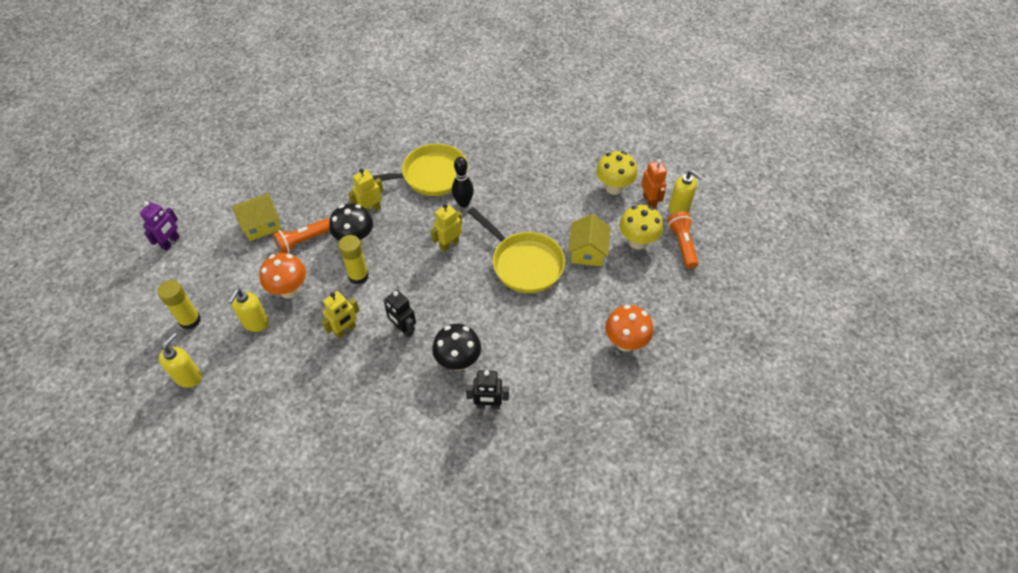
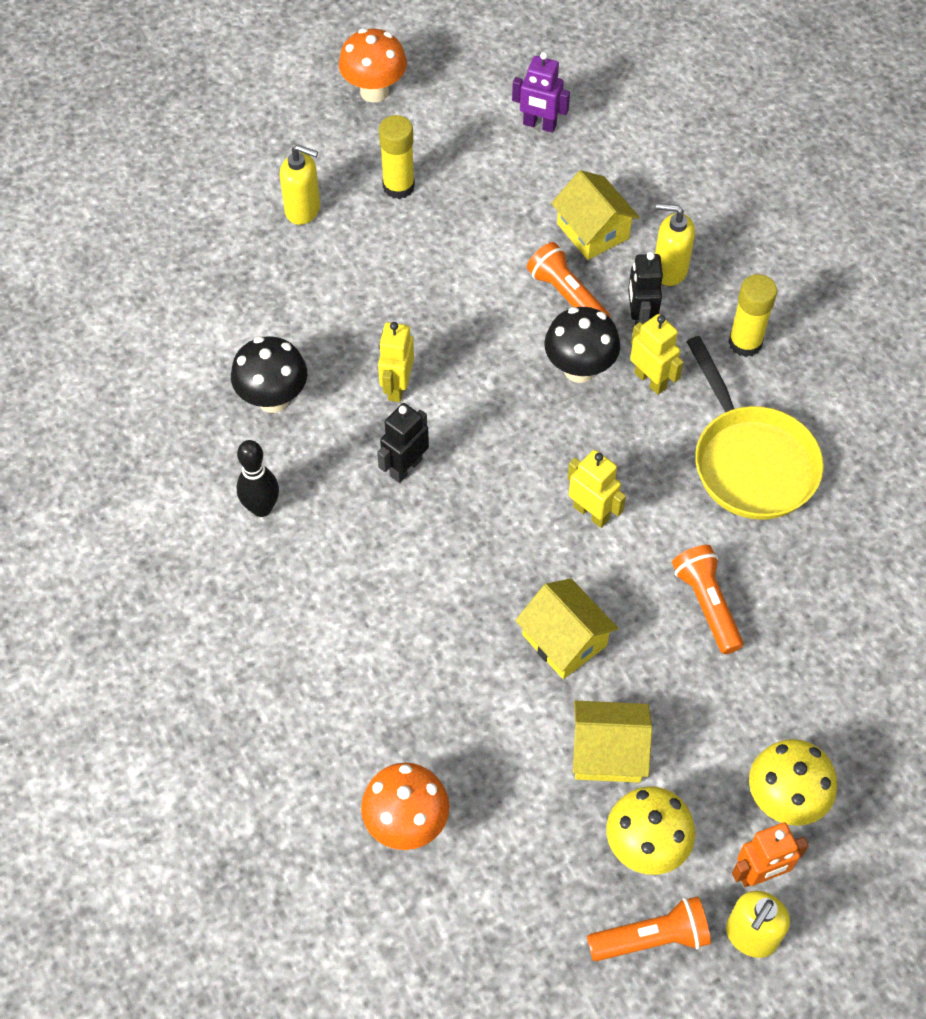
camera: 85 degrees right, 5 degrees up
yellow soap dispenser [228,289,269,332] -> yellow soap dispenser moved to [655,203,695,286]
orange mushroom [259,253,306,298] -> orange mushroom moved to [339,28,407,103]
yellow robot [321,291,360,339] -> yellow robot turned 60 degrees clockwise [378,322,414,402]
yellow glue stick [338,235,369,284] -> yellow glue stick moved to [728,274,777,357]
black mushroom [432,324,481,371] -> black mushroom moved to [231,336,307,413]
black bowling pin [452,157,474,208] -> black bowling pin moved to [237,440,279,517]
black robot [466,370,509,409] -> black robot moved to [628,252,663,325]
yellow pan [468,207,565,293] -> yellow house [515,578,618,679]
none -> orange flashlight [672,545,744,654]

